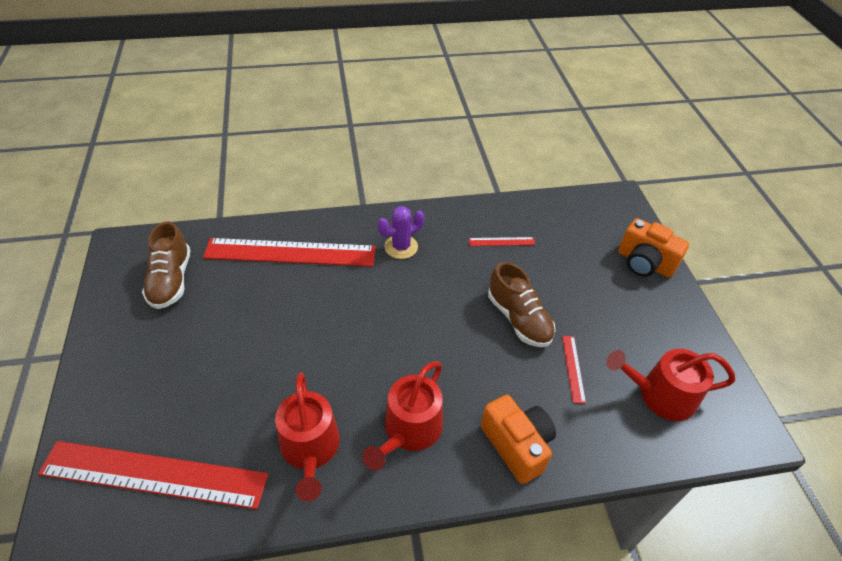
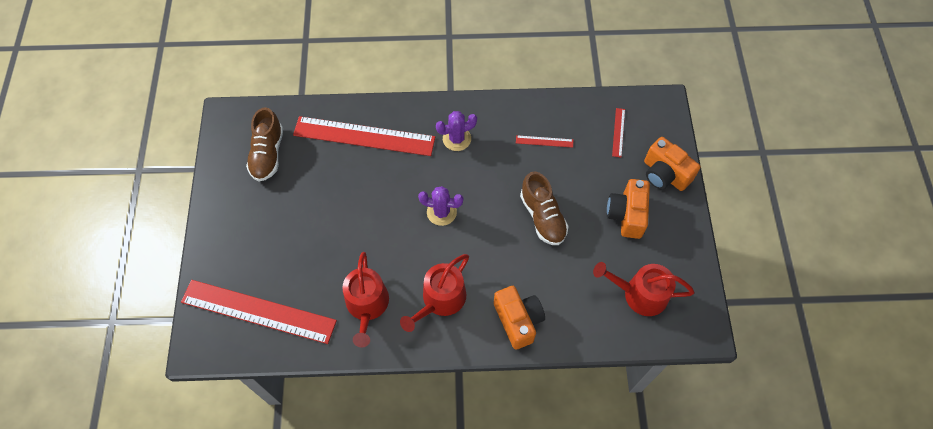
camera: 10 degrees right, 15 degrees up
red ruler [562,336,586,404] -> red ruler moved to [612,108,625,157]
none -> purple cactus [418,186,463,226]
none -> orange camera [607,179,650,239]

